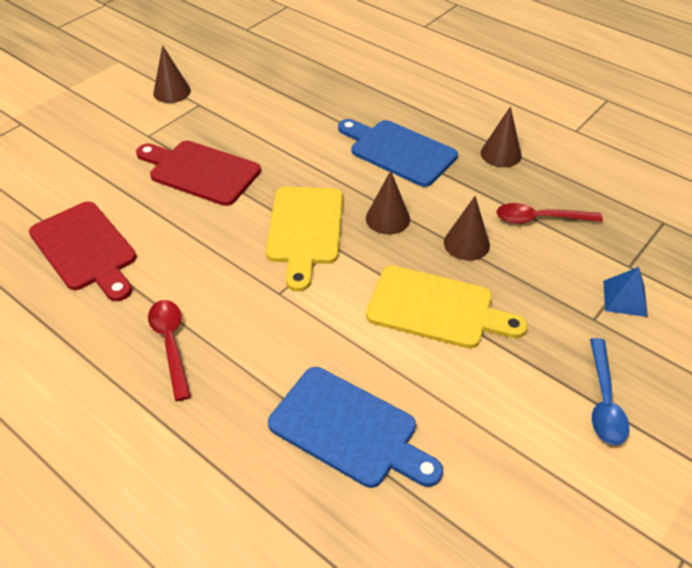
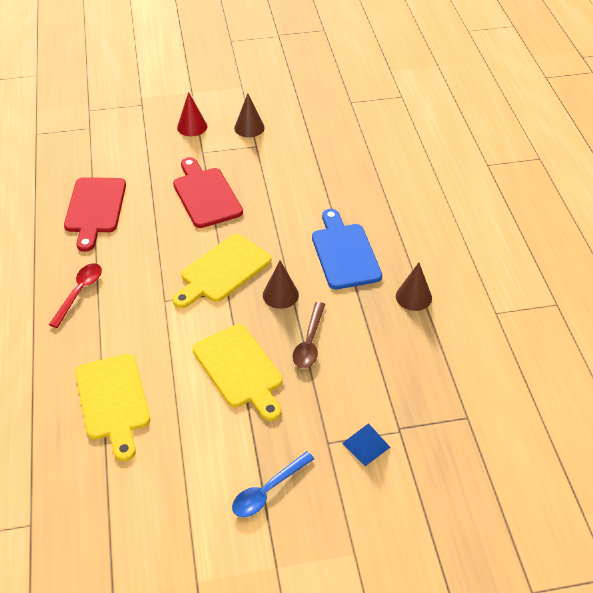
camera: 40 degrees right, 0 degrees up
blue cutting board [268,367,443,488] -> yellow cutting board [75,354,150,461]
brown cone [444,196,490,261] -> brown spoon [293,302,325,368]
red spoon [496,203,603,224] -> none
none -> red cone [177,92,207,136]

